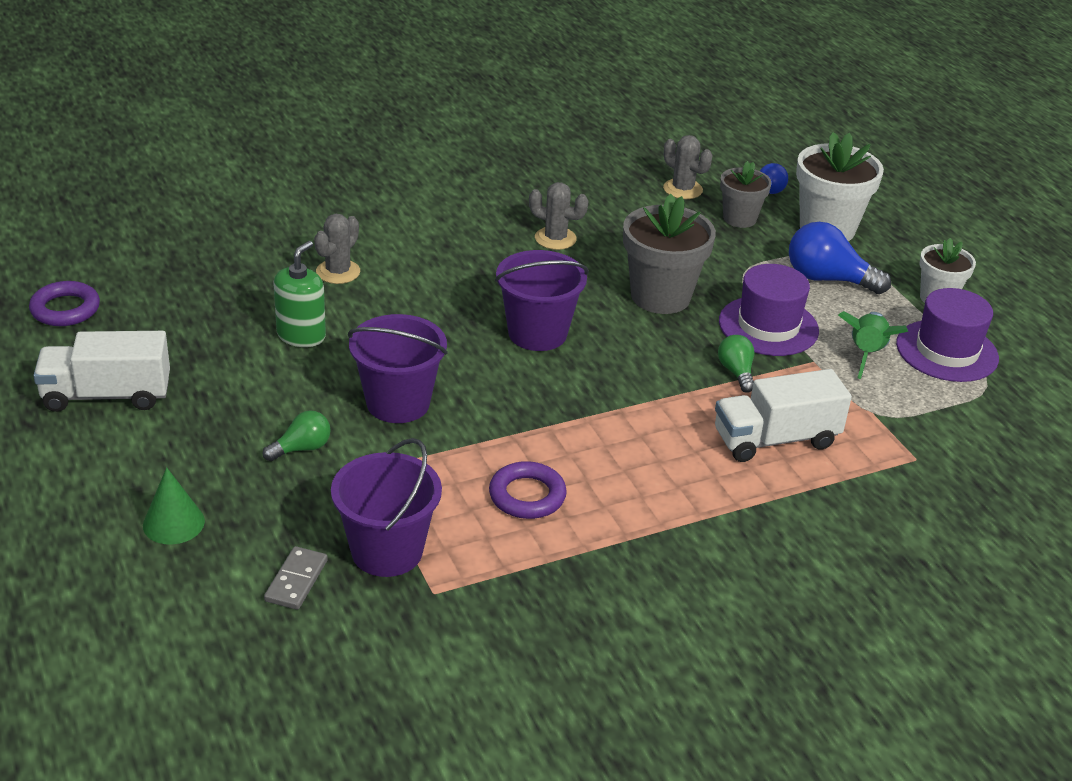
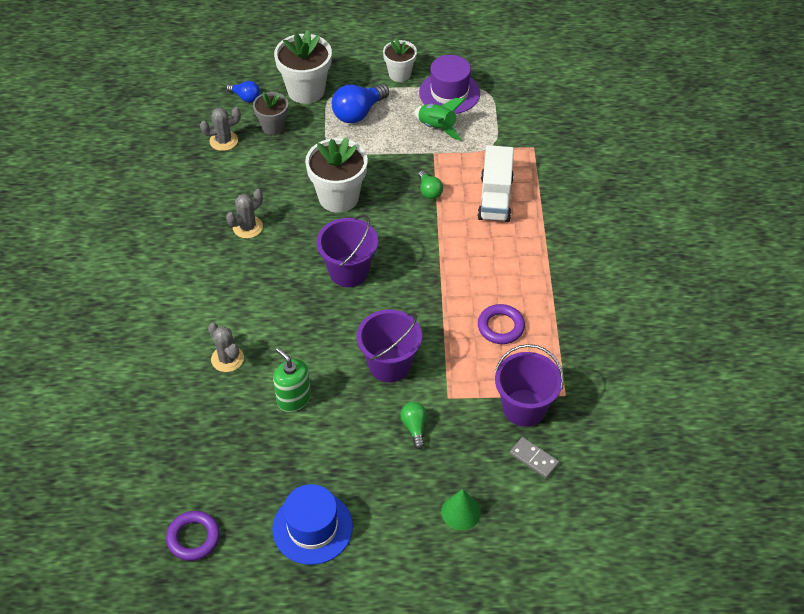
camera: 65 degrees left, 15 degrees up
white truck [33,331,170,412] -> blue hat [272,484,353,565]
grey flower pot [623,194,716,314] -> white flower pot [305,138,368,213]
green light bulb [718,335,754,393] -> green light bulb turned 120 degrees counterclockwise [418,170,443,199]
purple hat [719,264,819,356] -> none

